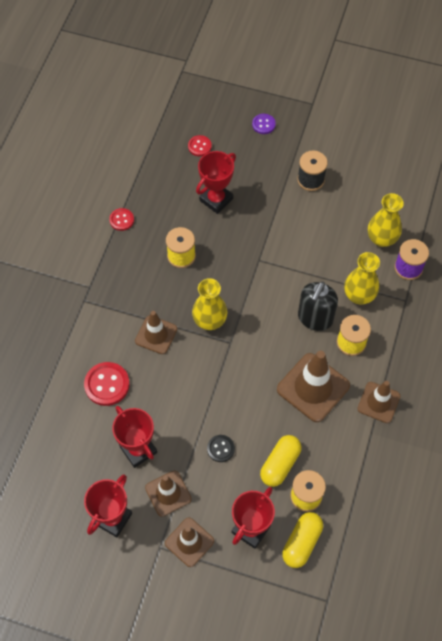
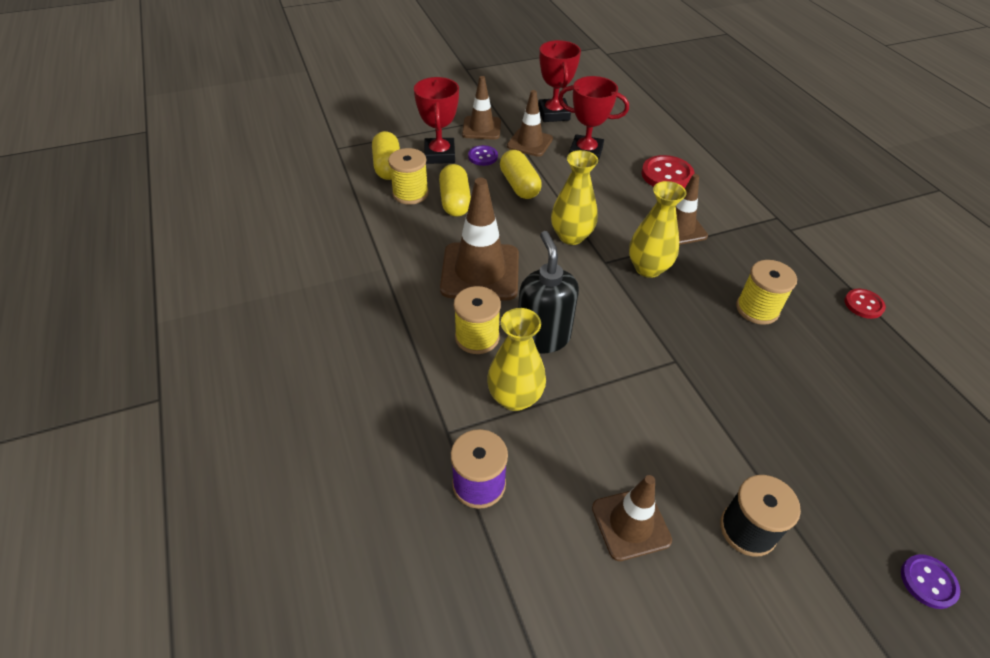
camera: 140 degrees right, 15 degrees down
red button [188,135,212,156] -> none
red trophy [196,151,236,214] -> none
black button [207,435,235,462] -> yellow capsule [500,150,542,199]
brown traffic cone [357,381,400,423] -> brown traffic cone moved to [592,475,672,561]
yellow vase [368,193,404,247] -> yellow vase moved to [551,150,598,245]
none -> purple button [468,145,498,166]

